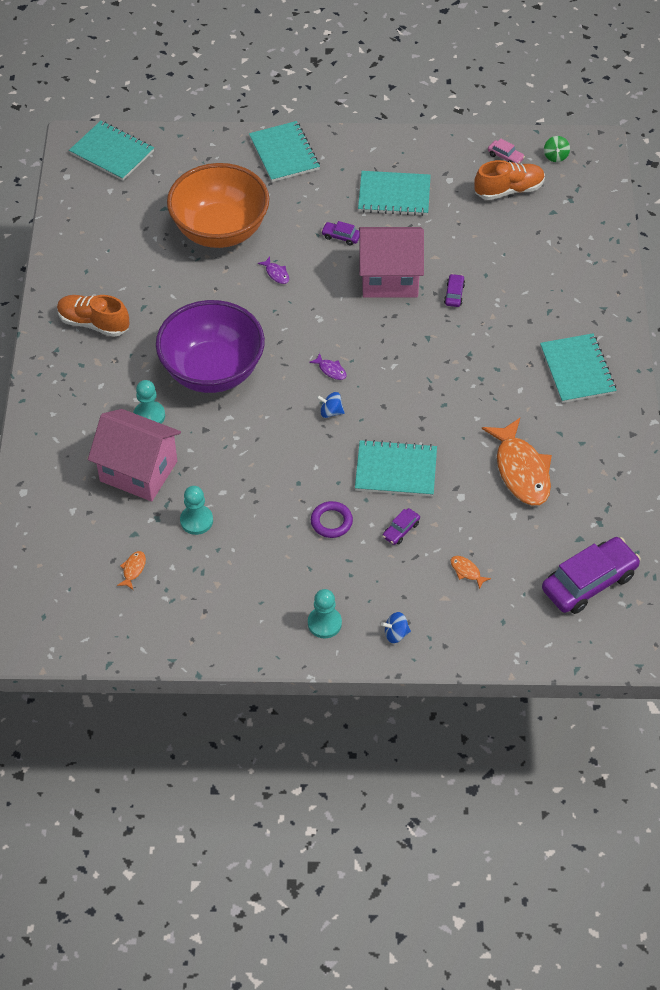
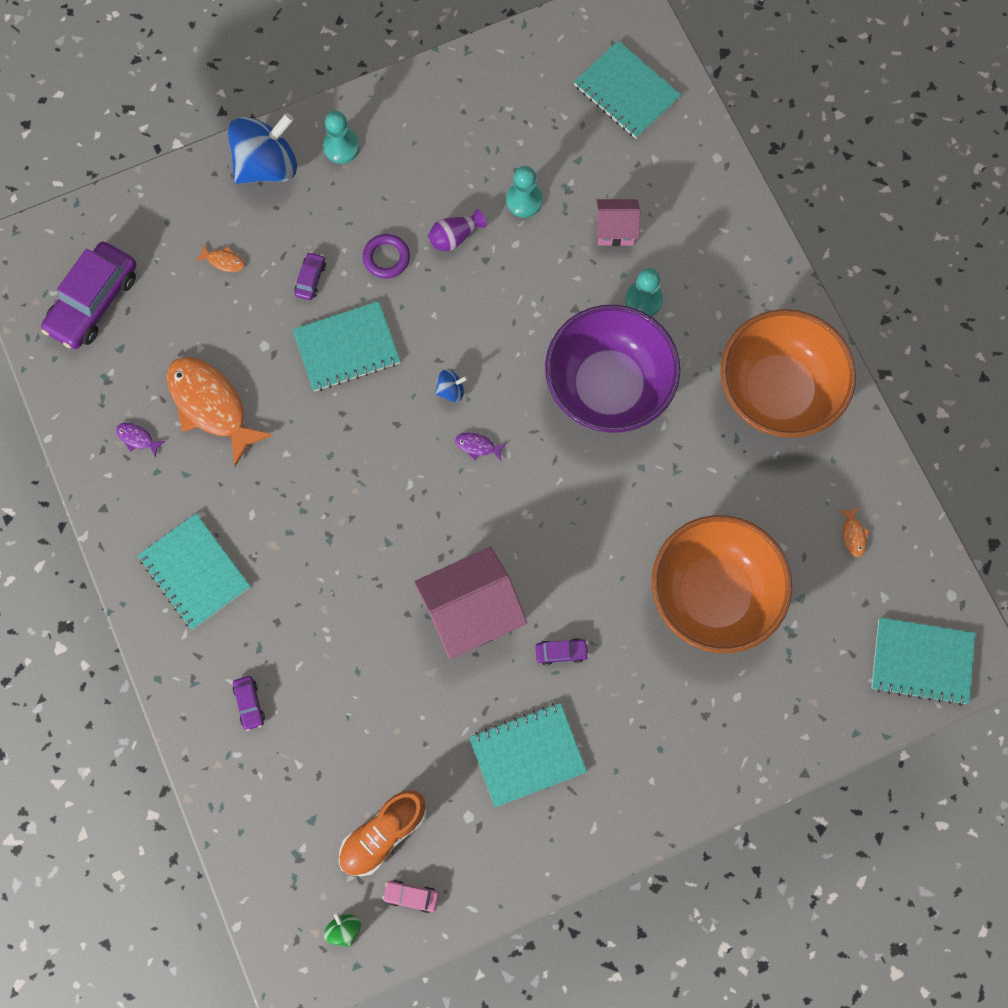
camera: 155 degrees right, 20 degrees up
orange shoe [57,295,129,337] -> orange bowl [720,309,856,438]
pink house [88,409,181,501] -> pink house [596,199,640,246], size x0.53
orange fish [117,551,146,590] -> orange fish moved to [839,507,870,557]
turquoise notebook [249,121,320,182] -> turquoise notebook moved to [574,41,681,139]
purple fish [258,257,289,284] -> purple fish moved to [116,423,165,458]
blue spinning top [381,612,411,643] -> blue spinning top [228,113,297,184], size x2.35
purple car [444,274,465,307] -> purple car moved to [233,676,265,731]
none -> purple vase [429,209,486,251]

